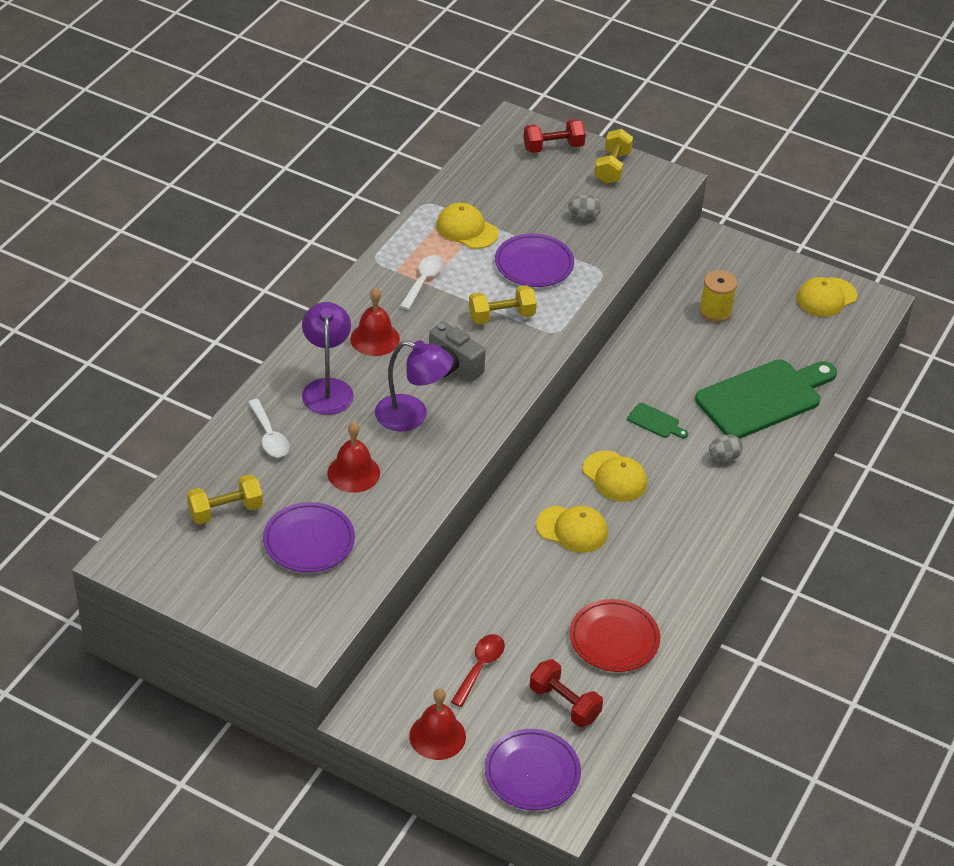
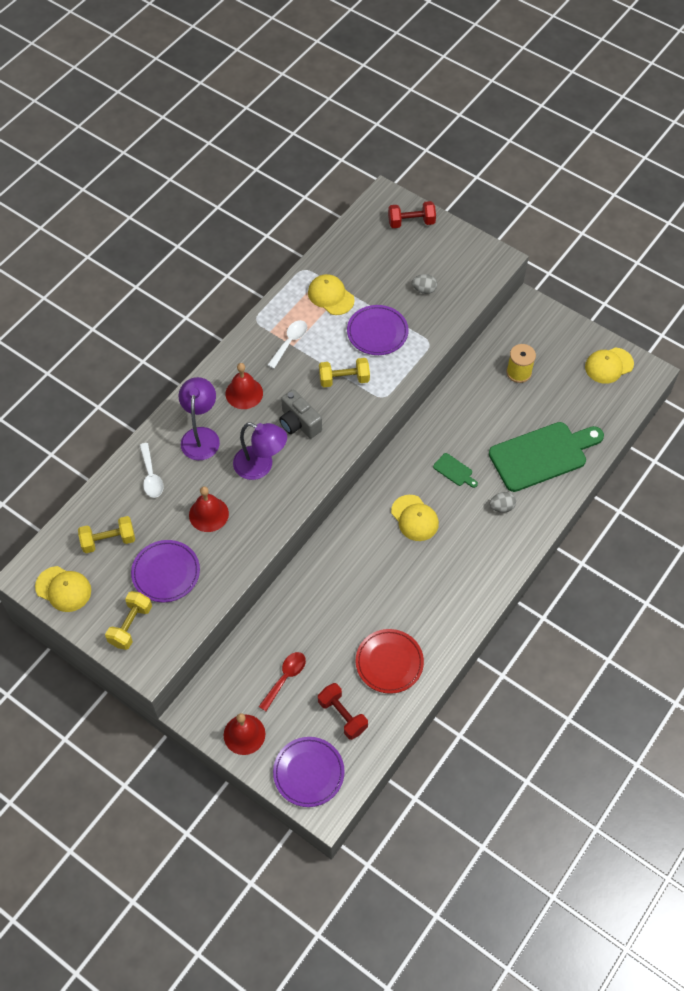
camera: 10 degrees right, 15 degrees up
yellow cap [536,506,608,553] -> yellow cap moved to [35,566,91,612]
yellow dumbbell [595,129,633,184] -> yellow dumbbell moved to [105,591,152,650]

